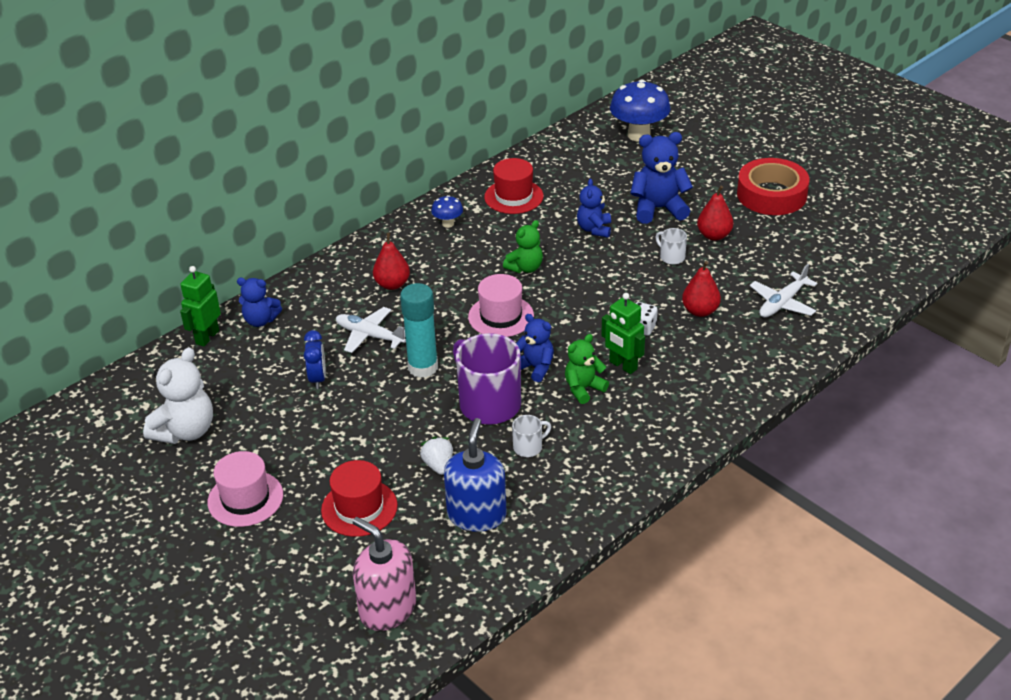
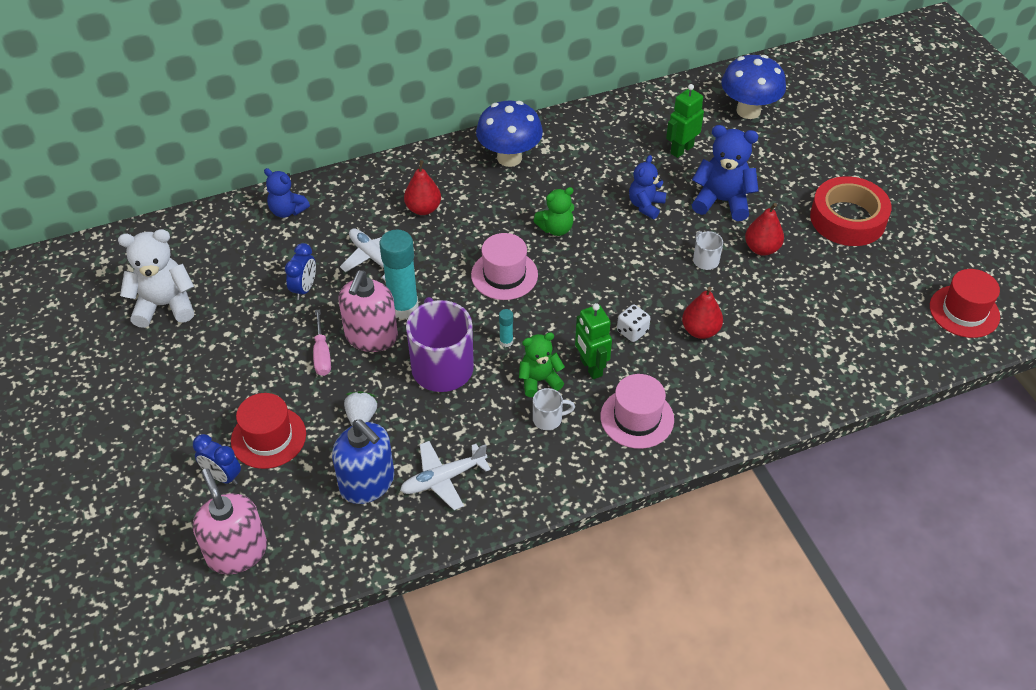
camera: 20 degrees right, 10 degrees up
white teddy bear [143,347,213,444] -> white teddy bear turned 150 degrees counterclockwise [118,229,194,328]
green robot [180,266,221,347] -> green robot moved to [666,84,704,158]
pink hat [207,451,283,527] -> pink hat moved to [600,374,674,449]
blue mushroom [431,195,463,228] -> blue mushroom [476,101,543,167], size x2.04
blue soap dispenser [444,418,506,532] -> blue soap dispenser turned 105 degrees clockwise [332,420,394,504]
red hat [484,158,543,214] -> red hat moved to [930,269,1000,338]
white mug [512,415,551,457] -> white mug moved to [533,388,575,430]
blue teddy bear [516,314,554,382] -> turquoise glue stick [499,309,513,347]
white plane [750,264,817,317] -> white plane moved to [400,441,491,510]
none -> blue clock [193,434,241,485]
none -> pink screwdriver [313,309,331,376]
none -> pink soap dispenser [339,271,398,352]

